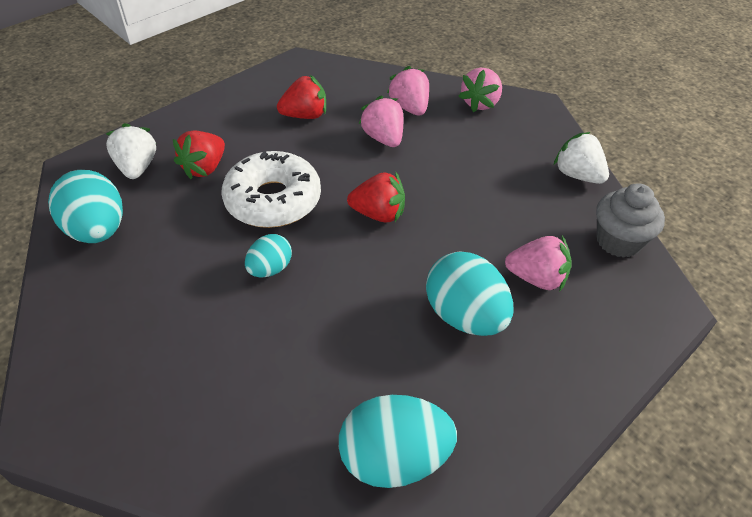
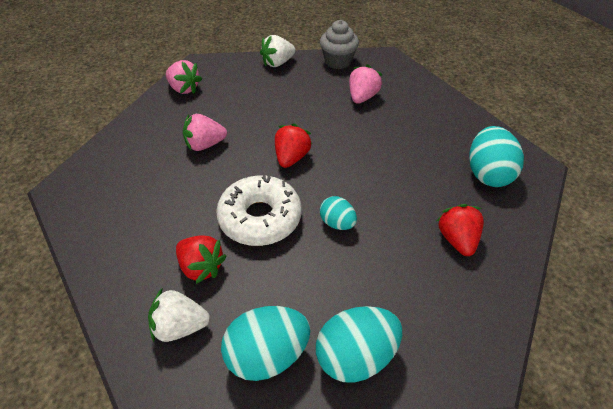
camera: 80 degrees left, 0 degrees up
red strawberry [277,75,326,119] -> red strawberry moved to [437,204,484,256]
pink strawberry [387,66,429,116] -> none
turquoise egg [426,252,513,336] -> turquoise egg moved to [316,306,402,383]

